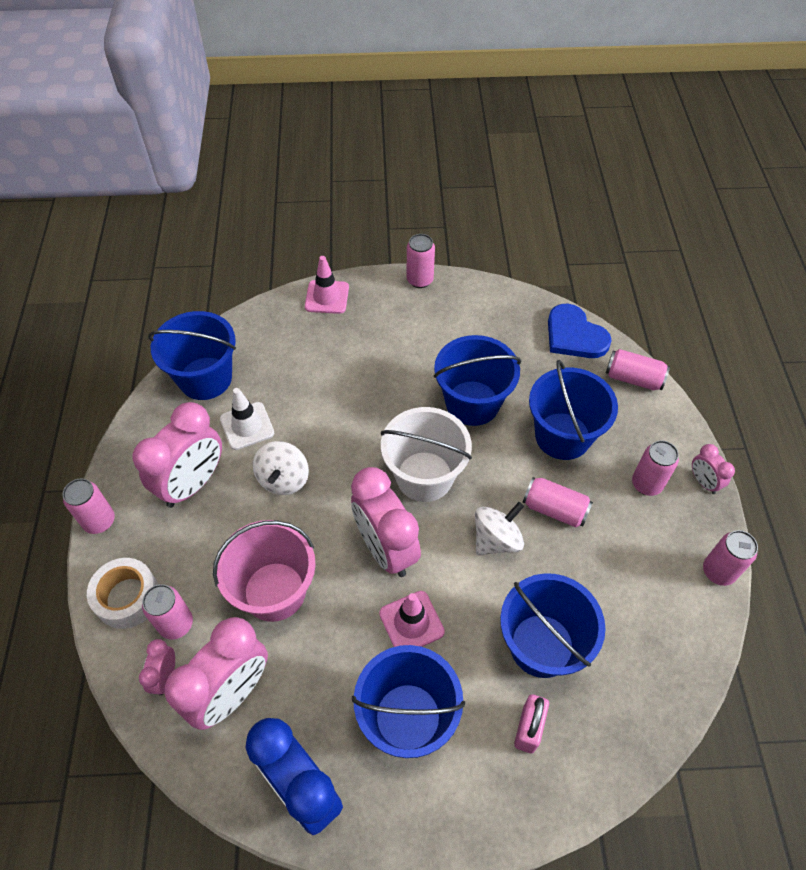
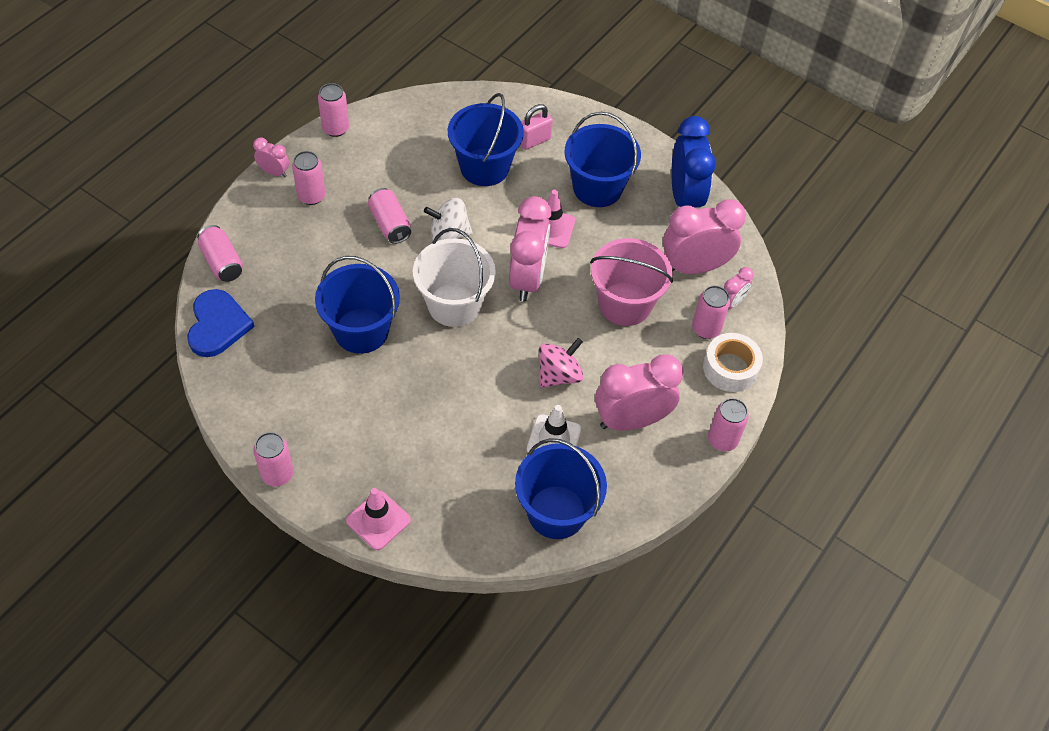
camera: 145 degrees left, 0 degrees up
white spinning top [253,441,309,495] -> pink spinning top [539,338,583,388]
blue bucket [529,360,618,460] -> none
pink clock [692,444,735,494] -> pink clock turned 75 degrees counterclockwise [253,137,289,178]

